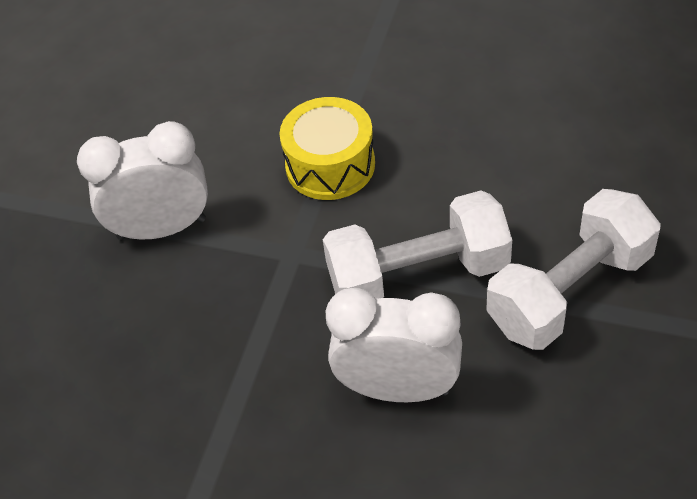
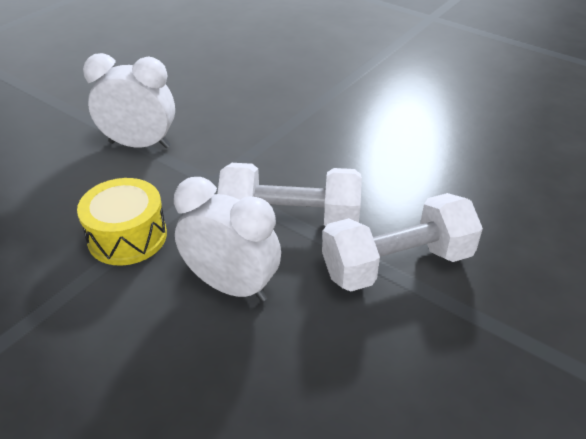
camera: 15 degrees right, 10 degrees down
yellow drum [279,97,375,200] -> yellow drum moved to [77,178,167,265]

